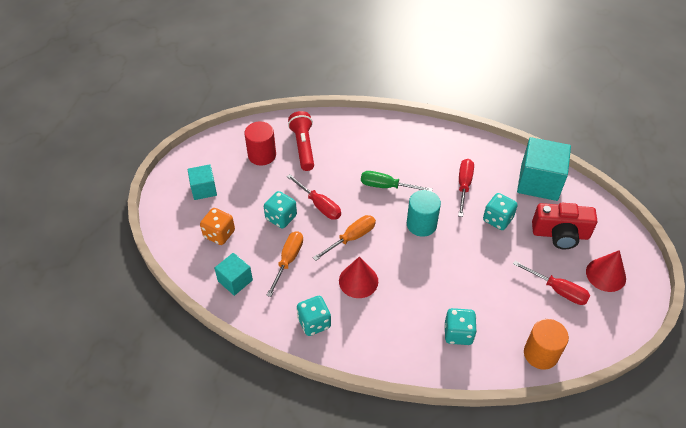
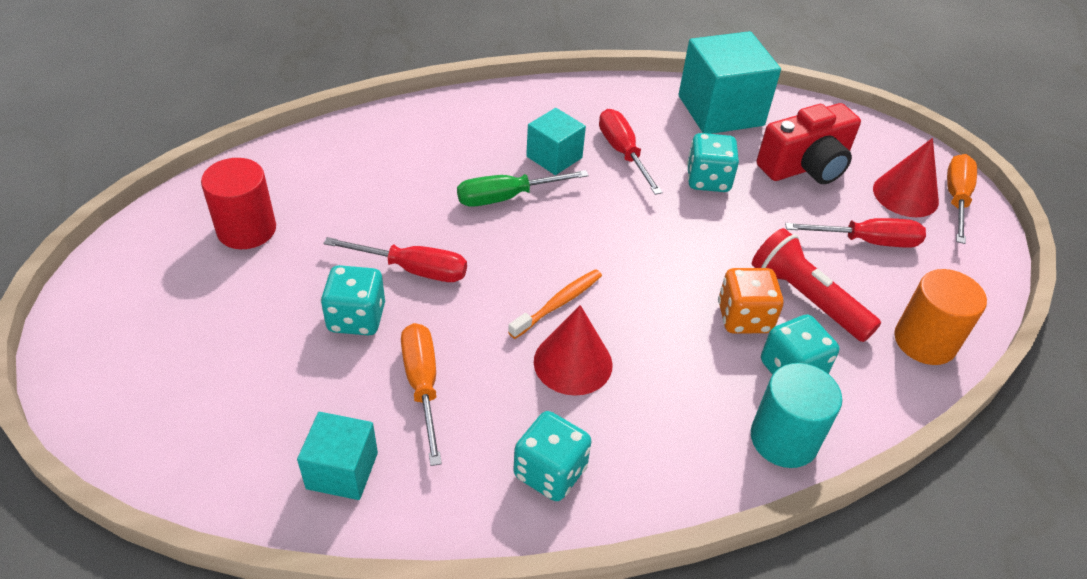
camera: 35 degrees left, 5 degrees down
turquoise cube [187,164,217,200] -> turquoise cube moved to [526,108,586,175]
orange dice [200,208,235,245] -> orange dice moved to [718,268,783,334]
red flashlight [288,111,314,171] -> red flashlight moved to [752,228,881,342]
orange screwdriver [313,215,376,261] -> orange screwdriver moved to [947,154,977,244]
turquoise cylinder [407,190,441,237] -> turquoise cylinder moved to [751,363,842,468]
none -> orange toothbrush [508,269,602,339]

